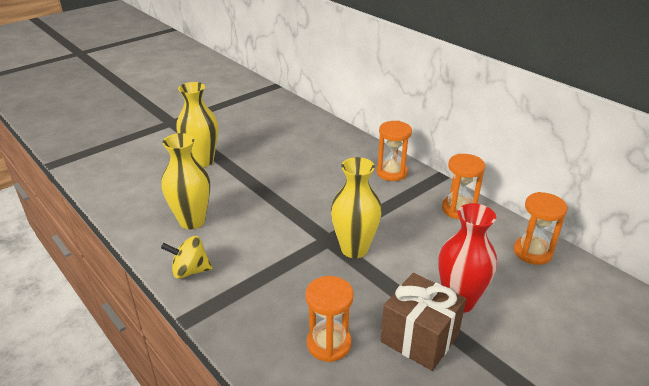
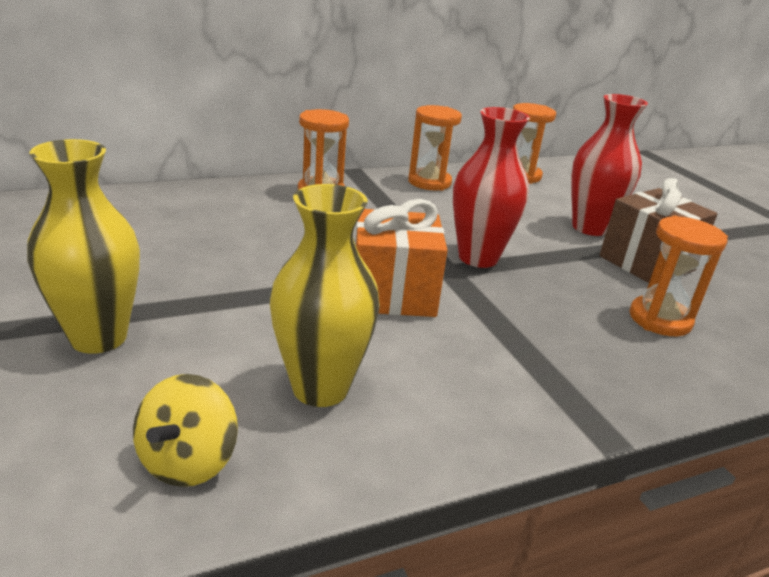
camera: 75 degrees left, 5 degrees down
yellow spinning top [161,236,212,279] -> yellow spinning top moved to [133,374,238,487]
yellow vase [331,157,382,258] -> red vase [453,107,530,268]
none -> orange gift [355,199,448,317]

